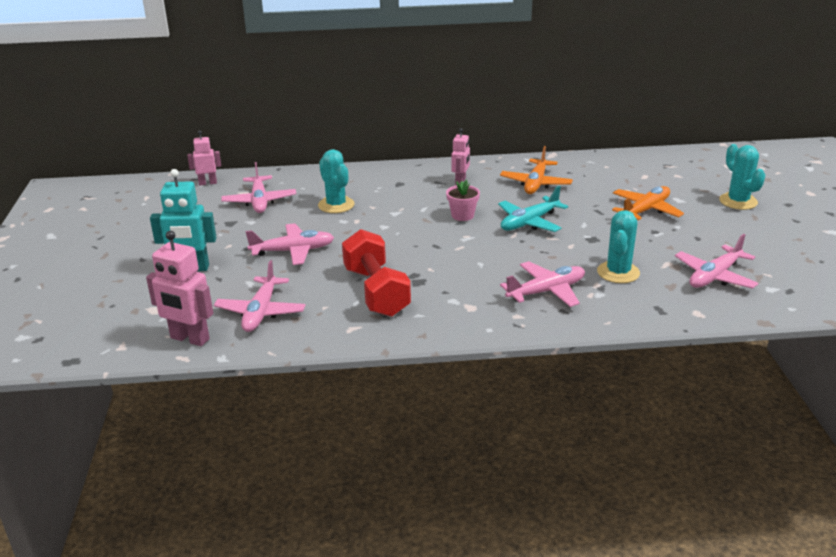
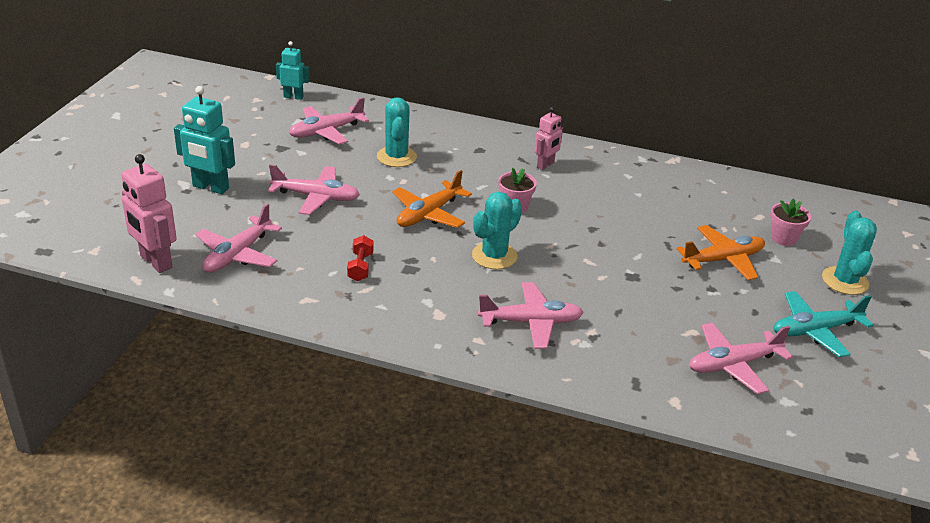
camera: 20 degrees right, 5 degrees up
pink robot [187,130,221,186] -> turquoise robot [276,41,310,100]
pink plane [221,162,296,213] -> pink plane turned 45 degrees clockwise [289,97,369,144]
red dumbbell [342,229,411,317] -> red dumbbell [347,235,374,281], size x0.45
turquoise plane [498,186,568,232] -> turquoise plane moved to [773,291,873,357]
orange plane [500,146,573,194] -> orange plane moved to [392,170,472,228]
turquoise cactus [597,210,640,283] -> turquoise cactus moved to [472,192,522,269]
none -> pink flower pot [770,198,811,246]

